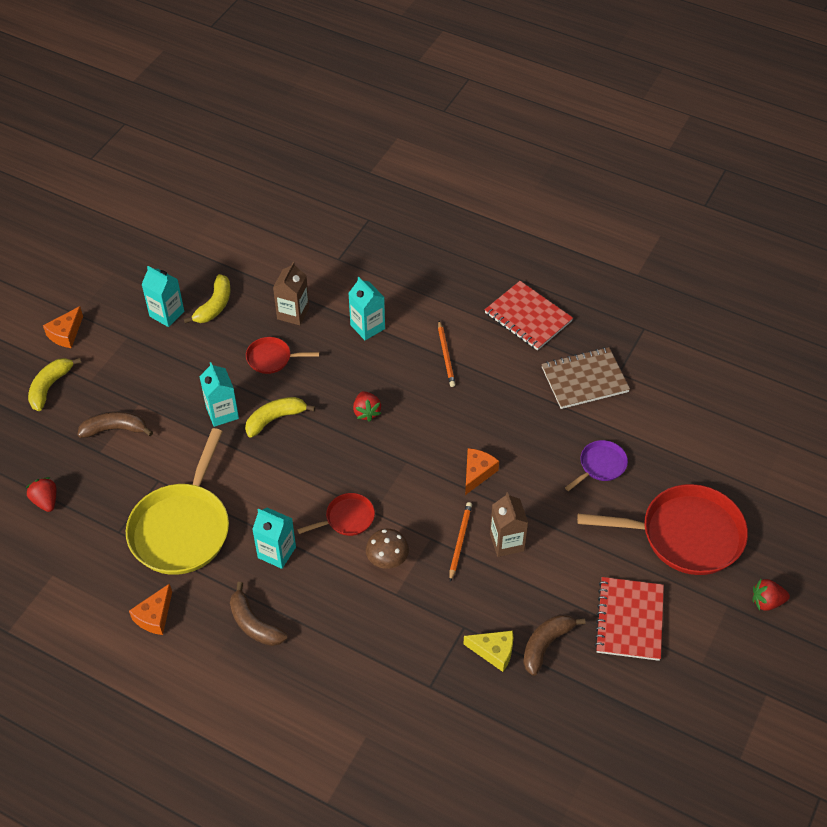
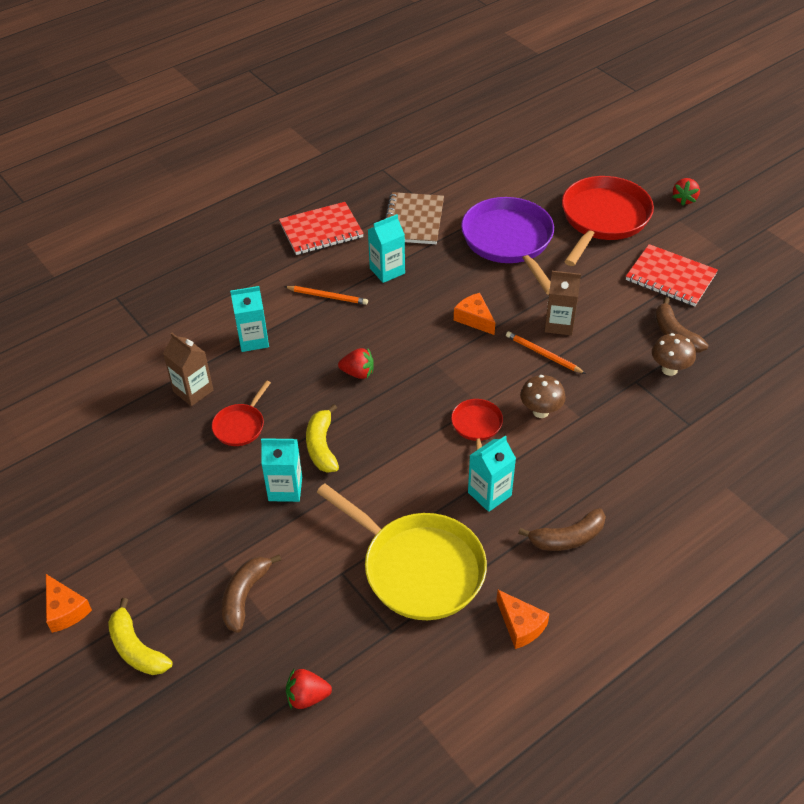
camera: 65 degrees left, 5 degrees down
turquoise carton [141,266,184,327] -> turquoise carton moved to [368,214,405,283]
yellow banana [184,274,231,324] -> none
yellow cheese [463,630,513,672] -> brown mushroom [652,333,696,376]
purple pan [565,440,628,491] -> purple pan [461,197,554,295], size x2.09

